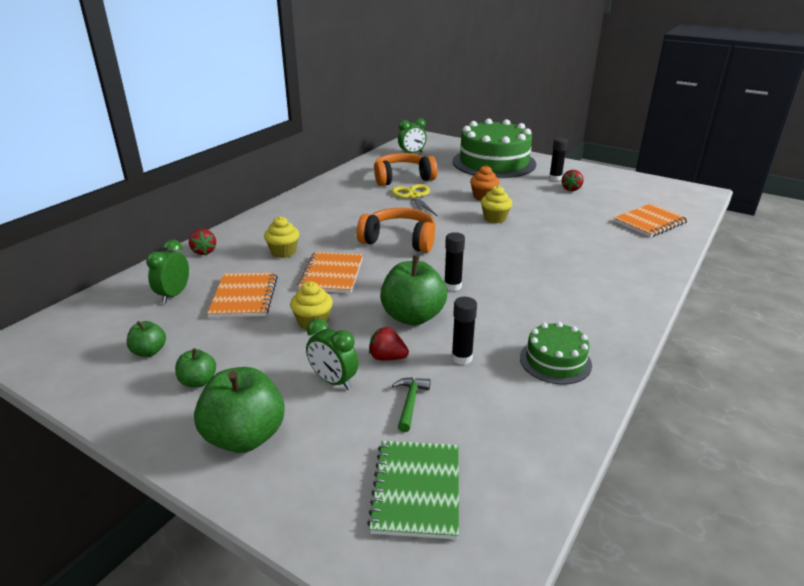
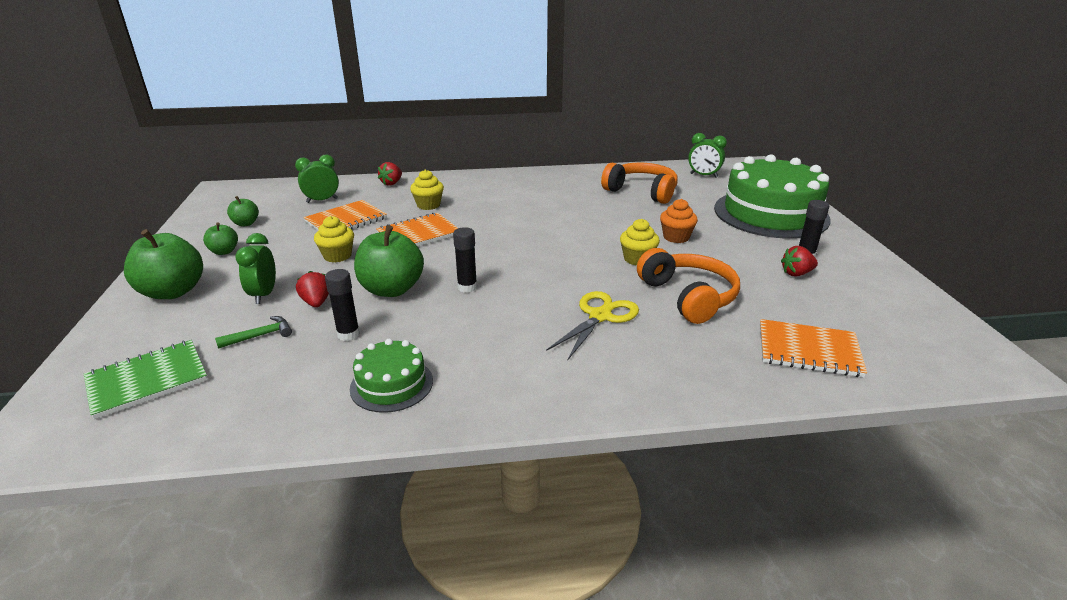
camera: 50 degrees right, 0 degrees up
orange headphones [357,208,436,253] -> orange headphones moved to [637,248,740,324]
yellow scissors [391,184,438,217] -> yellow scissors moved to [546,291,639,361]

